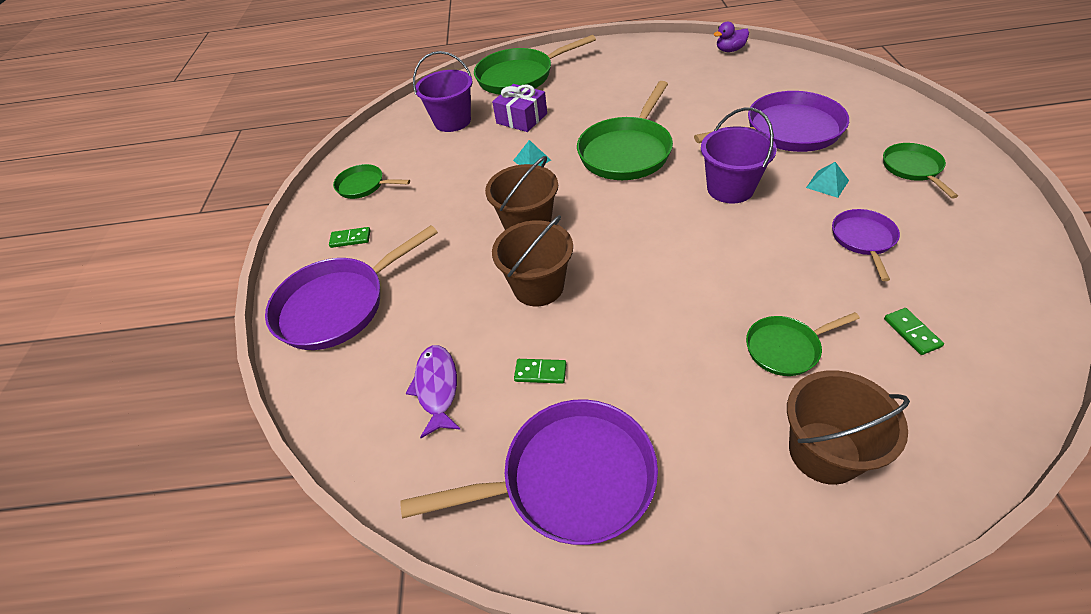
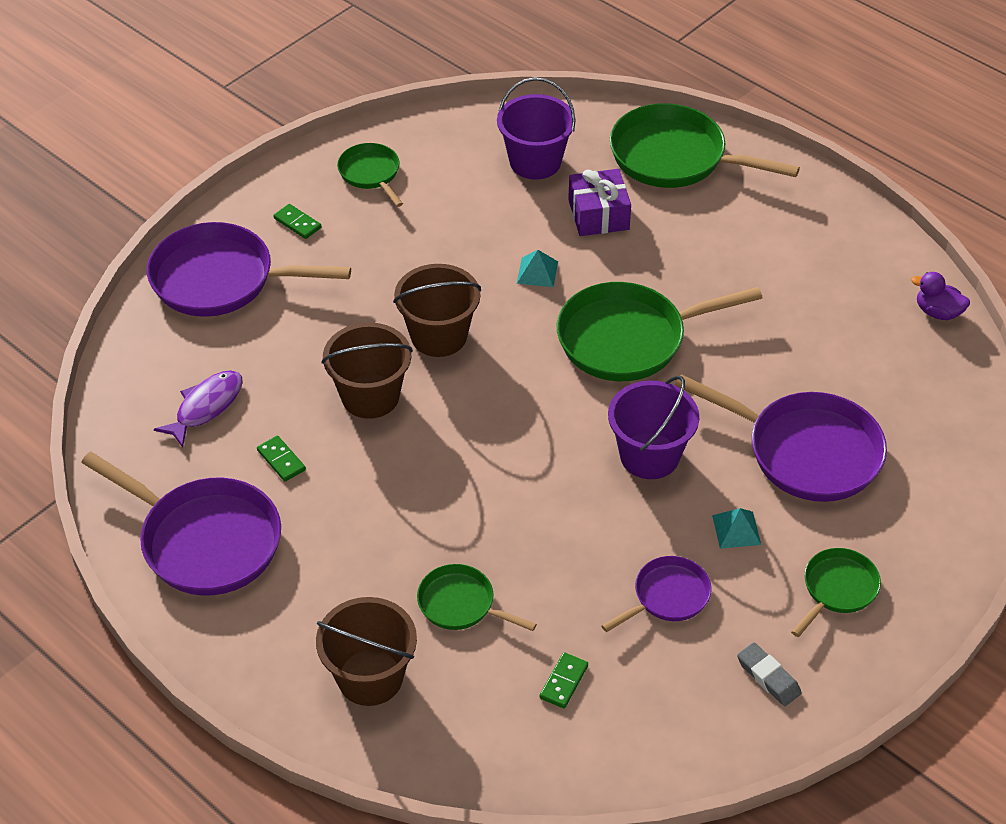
camera: 40 degrees right, 0 degrees up
none -> grey eraser [737,642,801,706]

